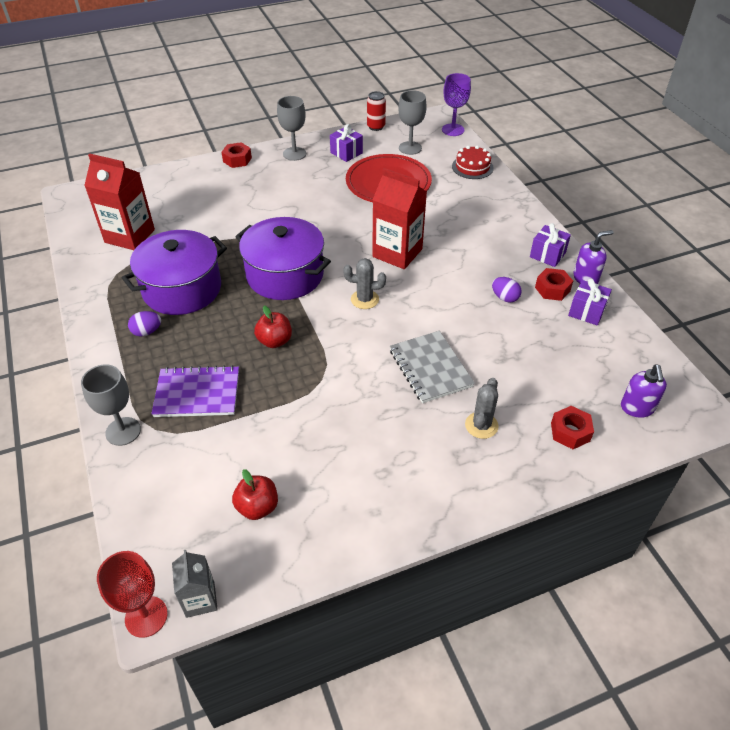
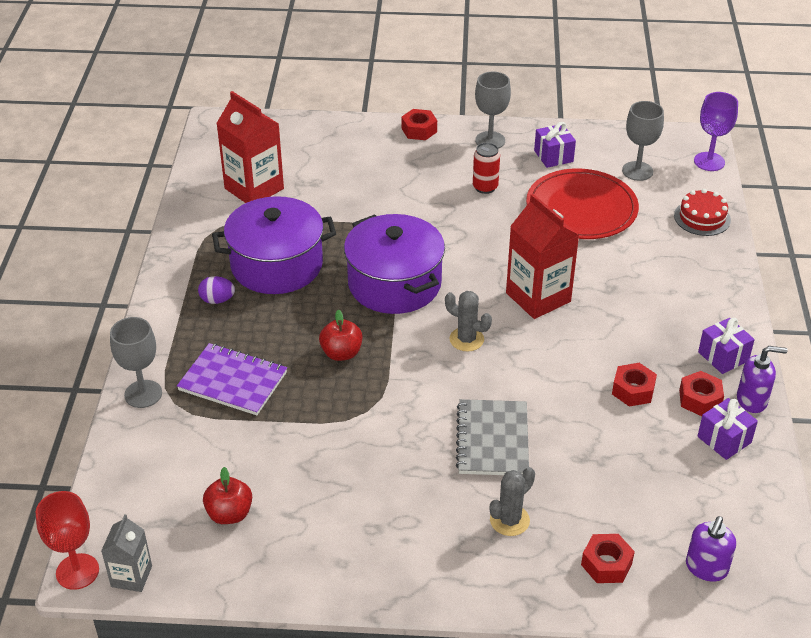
camera: 25 degrees right, 5 degrees down
red can [367,91,386,131] -> red can moved to [473,142,500,194]
purple egg [492,277,522,302] -> red nut [612,363,657,407]

